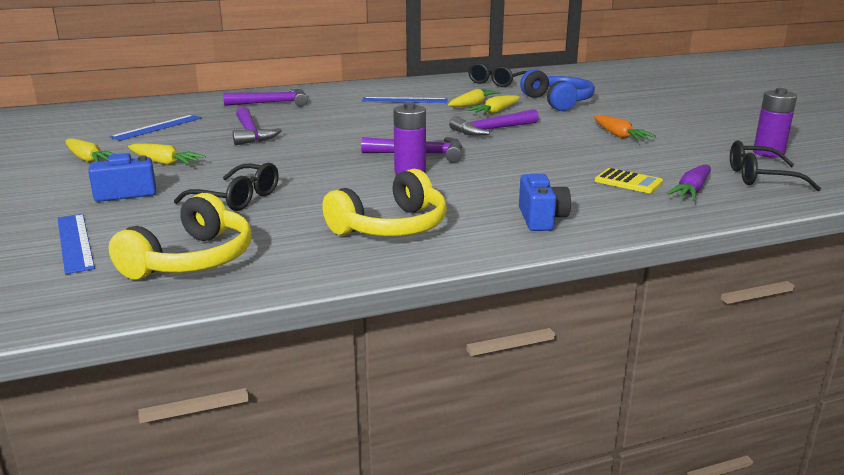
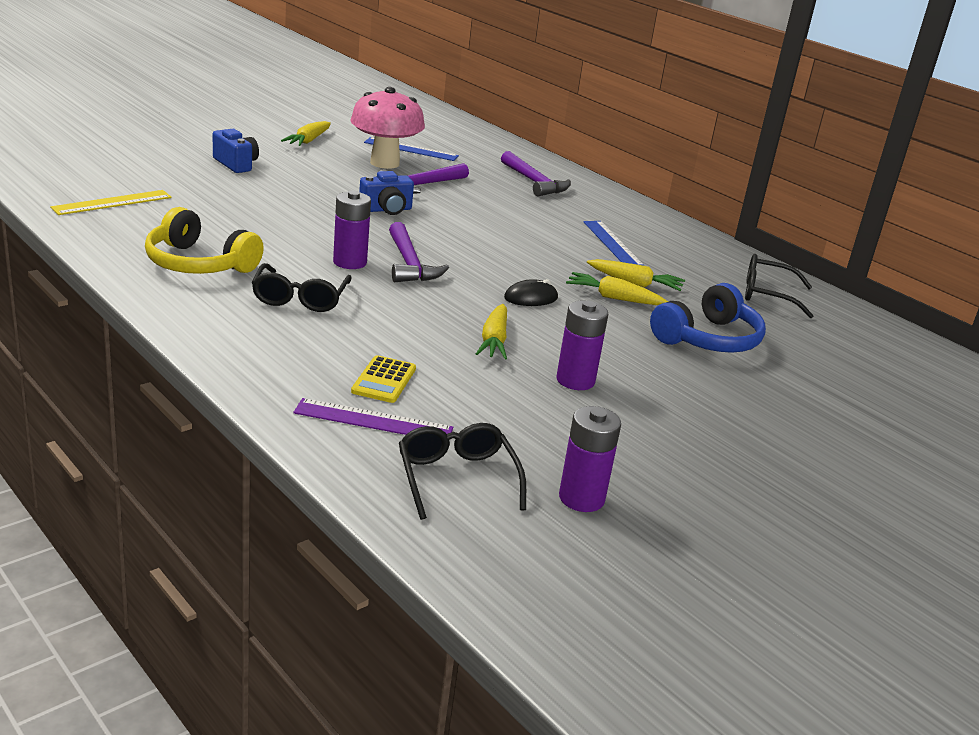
camera: 65 degrees right, 5 degrees up
blue ruler [57,214,95,274] -> none
yellow headphones [109,193,251,279] -> yellow ruler [50,190,172,215]
yellow carrot [128,143,206,165] -> yellow carrot moved to [476,304,507,359]
black glasses [174,163,279,211] -> black glasses moved to [252,263,352,312]
purple hammer [449,109,539,136] -> black mouse [504,279,558,306]
blue camera [519,174,571,231] -> blue camera moved to [359,171,414,215]
orange carrot [594,115,656,140] -> purple battery [557,301,608,390]
purple carrot [667,164,711,200] -> purple ruler [294,398,453,435]
none -> pink mushroom [350,87,425,169]

